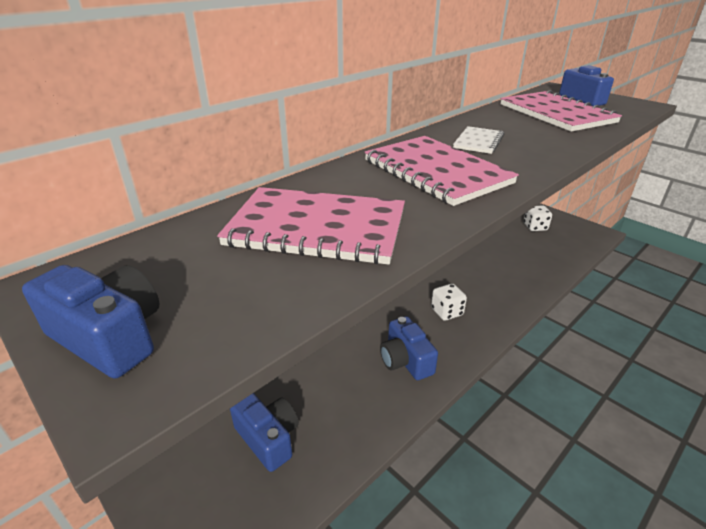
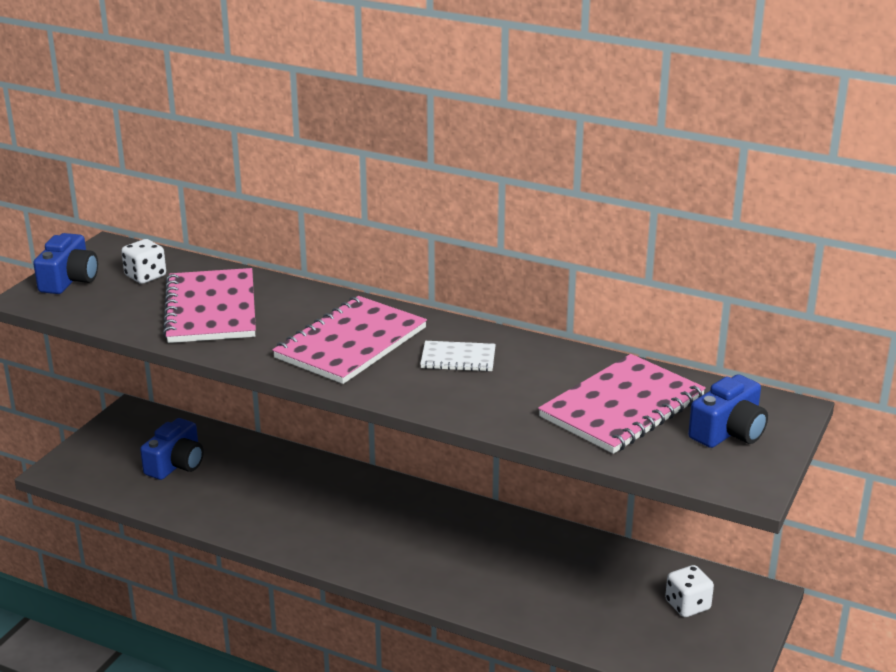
camera: 70 degrees right, 5 degrees down
blue camera [380,316,438,381] -> none
white dice [431,284,467,321] -> white dice moved to [121,239,166,284]

